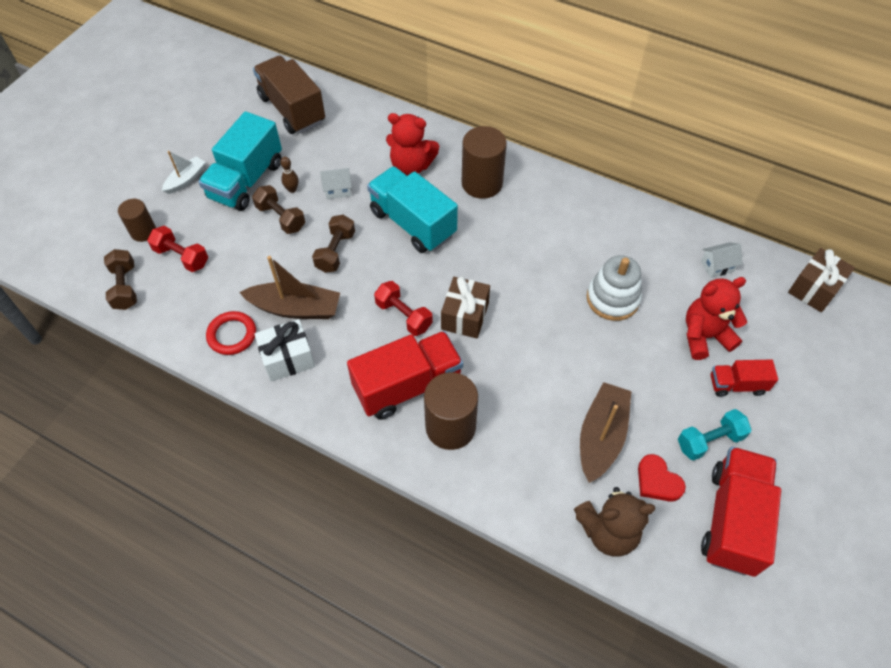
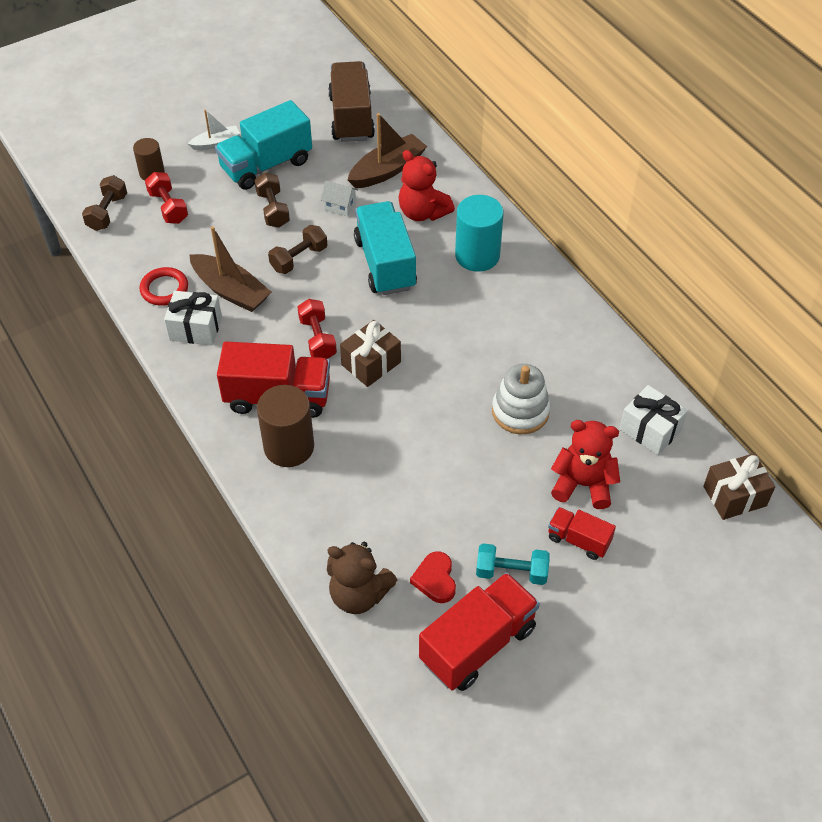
camera: 30 degrees right, 5 degrees down
brown bowling pin [280,157,299,193] -> none
brown cylinder [462,126,507,199] -> turquoise cylinder [455,195,504,272]
brown boat [580,382,631,483] -> brown boat moved to [348,113,427,188]
white house [701,242,743,278] -> white gift [620,385,688,455]

